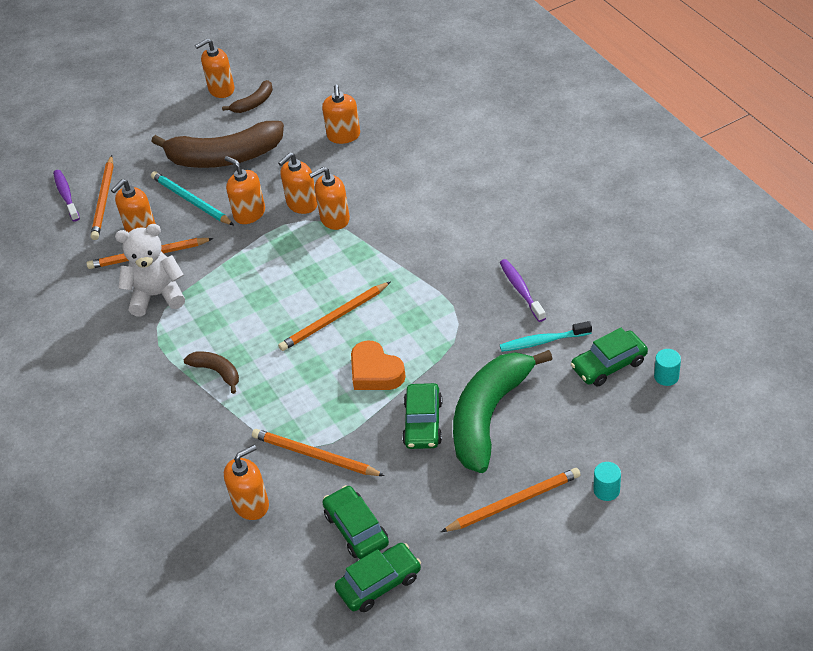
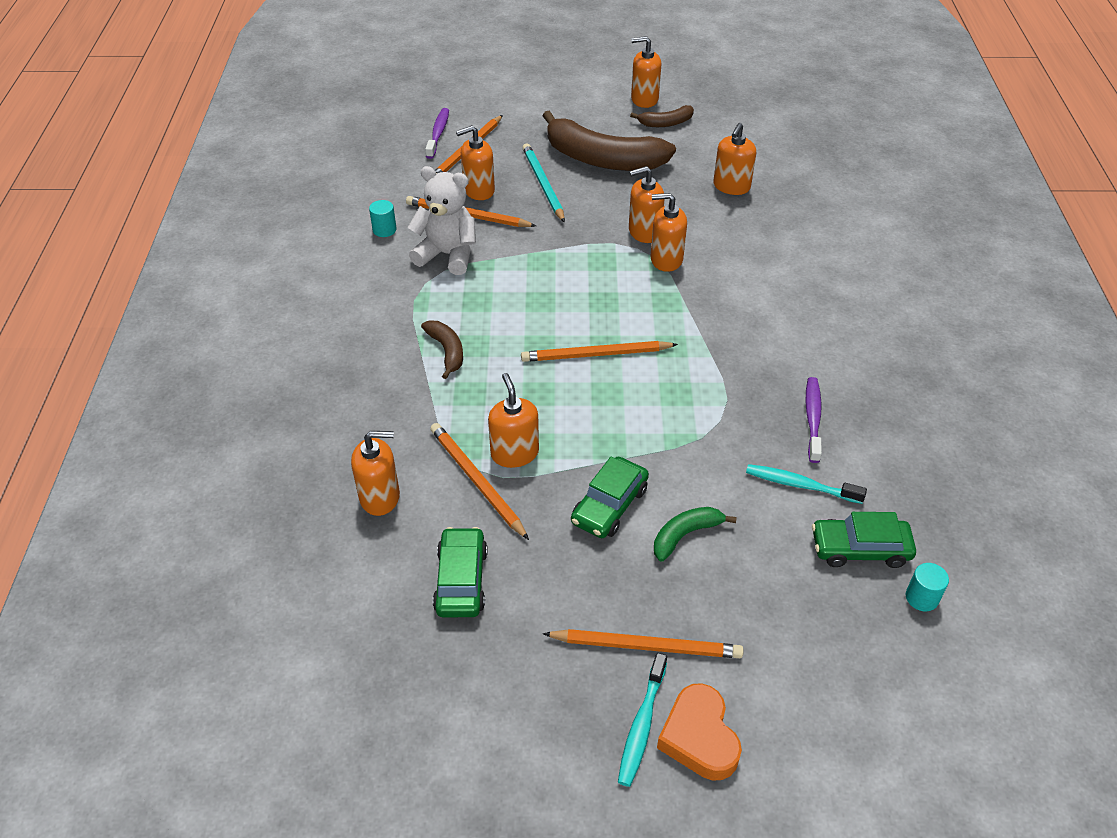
camera: 25 degrees right, 0 degrees up
orange soap dispenser [225,156,265,224] -> orange soap dispenser moved to [488,373,539,468]
green car [335,543,421,612] -> none
orange heart [351,340,406,390] -> orange heart moved to [657,683,742,781]
green banana [453,350,552,473] -> green banana [654,507,737,562], size x0.47
turquoise cylinder [593,462,621,501] -> turquoise cylinder moved to [369,200,397,237]
none -> turquoise toothbrush [618,653,667,787]

